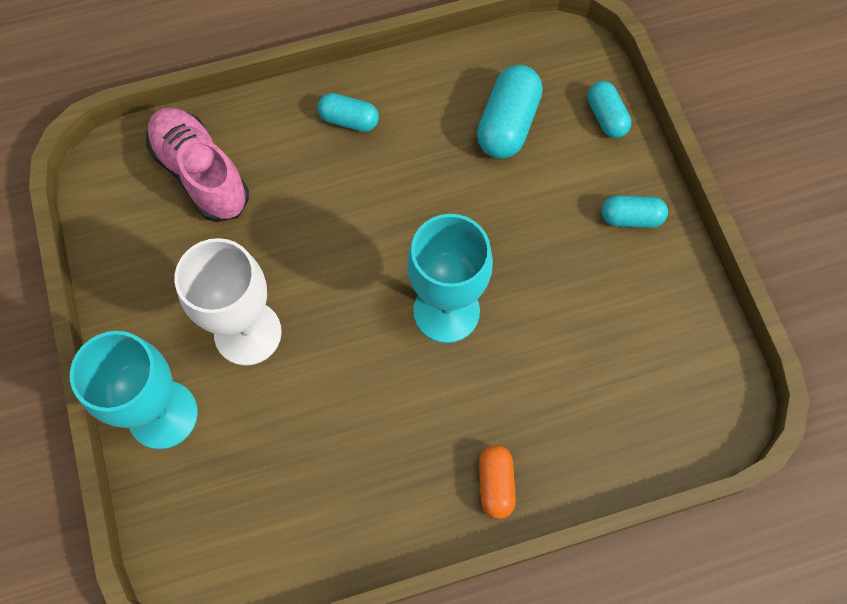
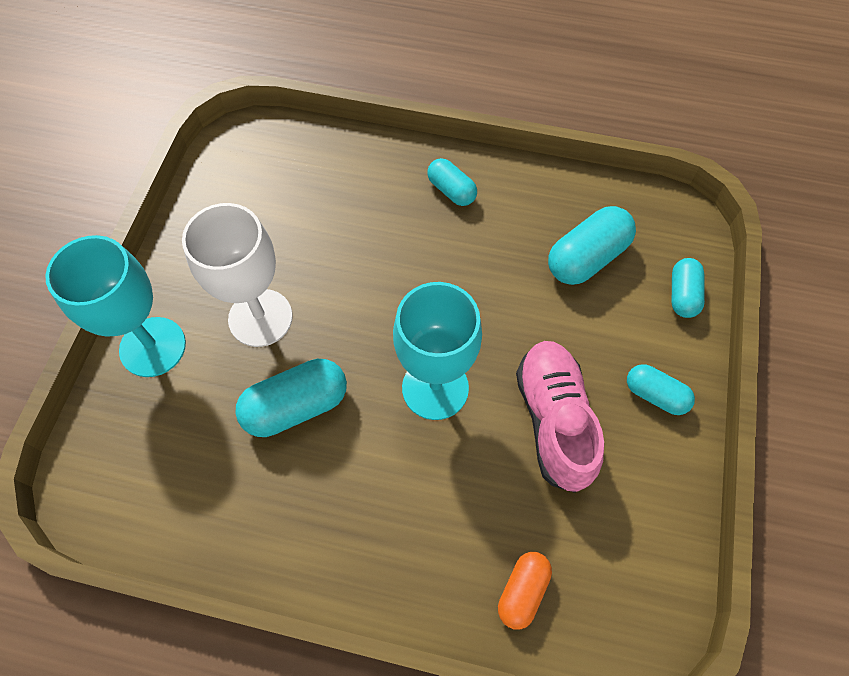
camera: 30 degrees right, 5 degrees down
pink shoe [146,108,249,222] -> pink shoe moved to [516,341,604,493]
orange capsule [479,445,516,519] -> orange capsule moved to [498,552,552,630]
none -> turquoise capsule [235,359,347,437]

